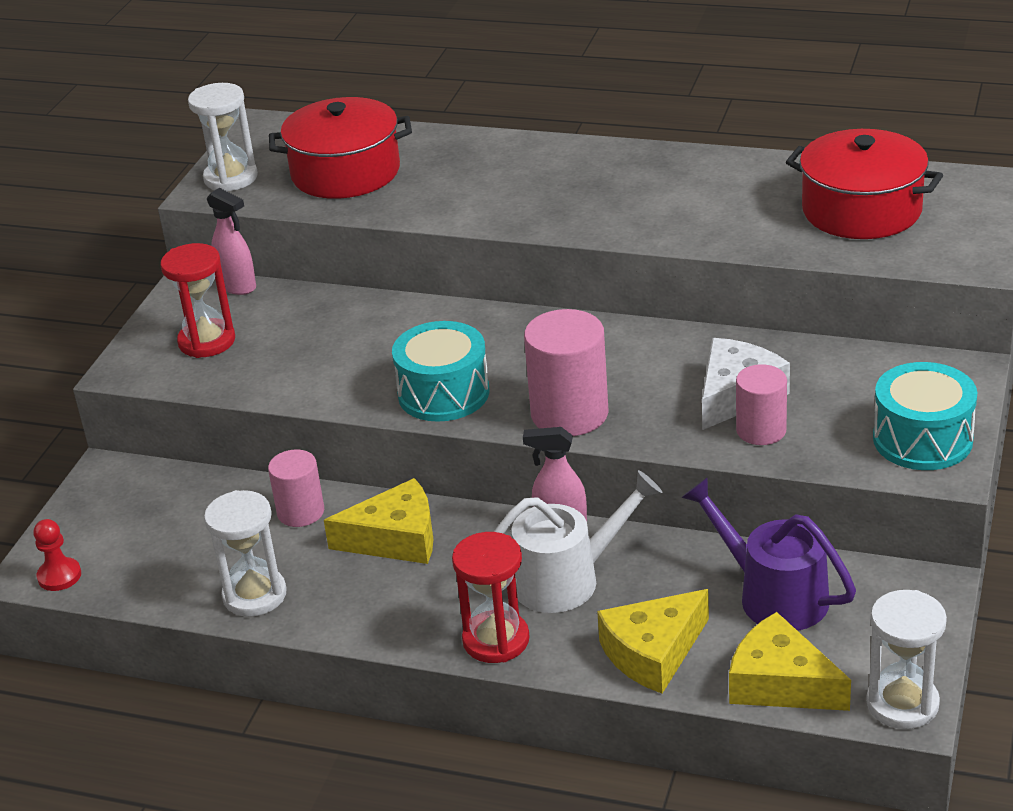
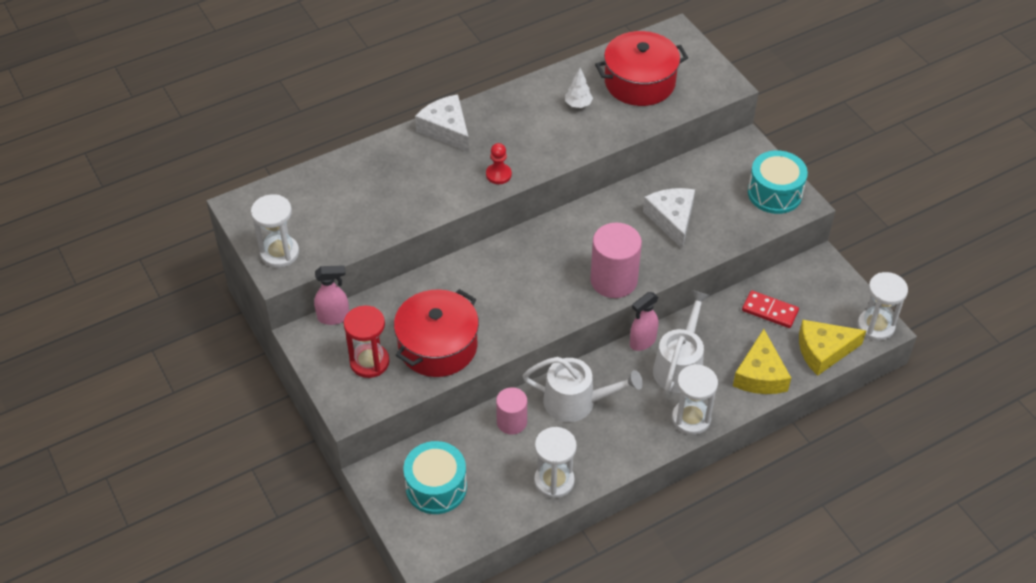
camera: 50 degrees left, 15 degrees up
red pawn [33,519,81,591] -> red pawn moved to [486,143,512,184]
red pot [269,97,412,199] -> red pot moved to [394,289,479,377]
yellow cheese [324,478,434,564] -> white watering can [523,357,643,422]
turquoise drum [392,321,489,422] -> turquoise drum moved to [403,441,467,514]
red hourglass [452,532,529,663] -> white hourglass [672,364,718,435]
purple watering can [681,477,856,631] -> red domino [742,290,799,328]
pink cylinder [736,364,787,445] -> none
none -> white cheese [415,94,469,152]
none -> white tree [565,68,593,108]

